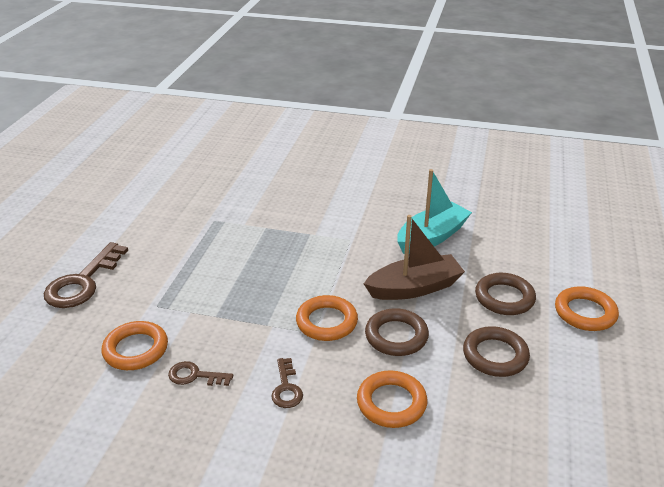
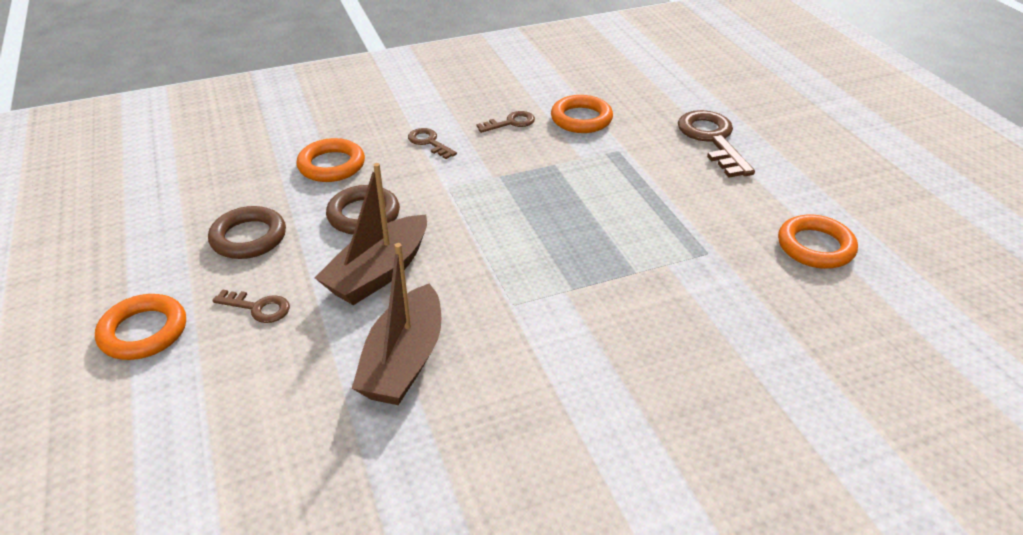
camera: 145 degrees right, 5 degrees up
orange ring [296,295,358,341] -> orange ring moved to [778,214,858,269]
turquoise boat [397,169,472,254] -> brown boat [352,243,441,405]
brown ring [475,273,536,315] -> brown key [212,289,290,323]

